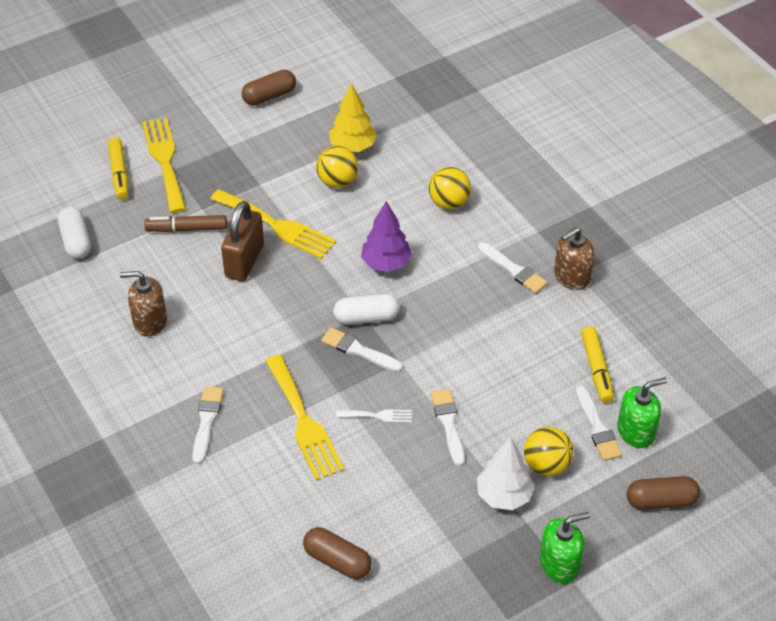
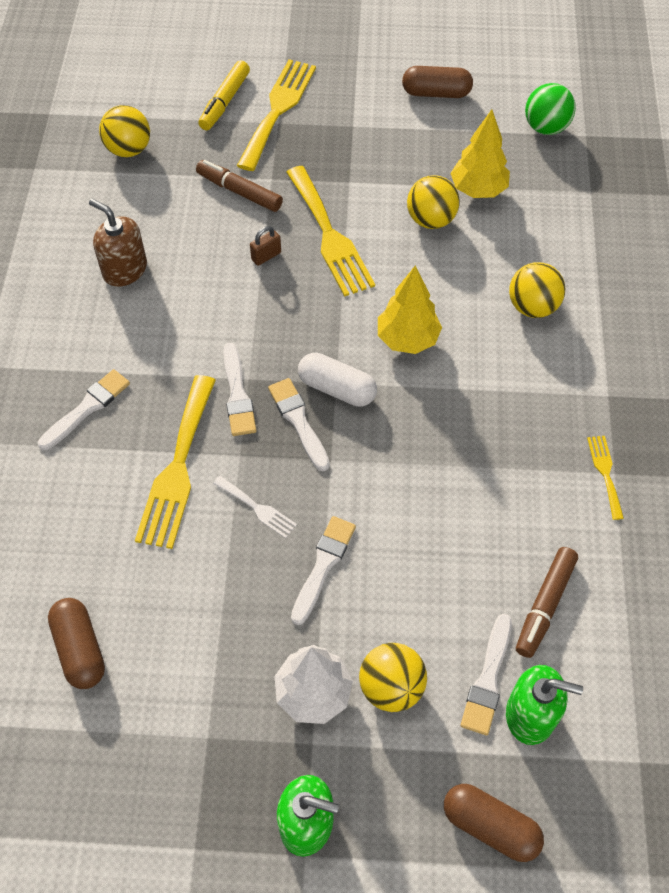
camera: 35 degrees right, 10 degrees up
white capsule [58,207,91,259] -> yellow ball [99,105,150,157]
brown padlock [221,201,264,281] -> brown padlock [250,226,281,266], size x0.45
purple tree [361,201,412,272] -> yellow tree [378,266,442,354]
white brush [478,242,548,294] -> white brush moved to [223,343,257,436]
brown soap dispenser [554,227,595,290] -> yellow fork [587,436,624,520]
yellow marker [581,326,614,403] -> brown marker [516,547,578,658]
none -> green ball [525,83,576,135]

